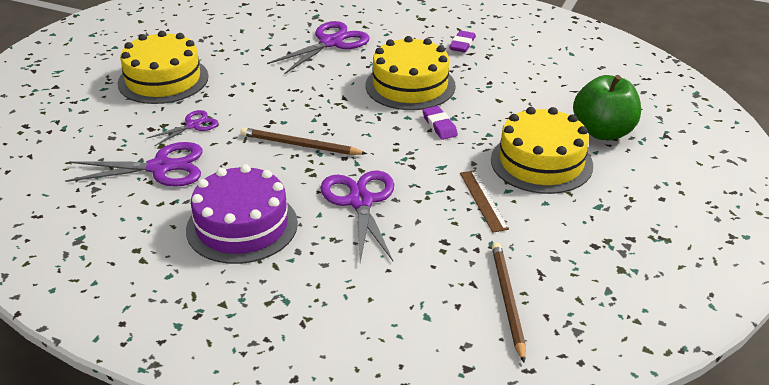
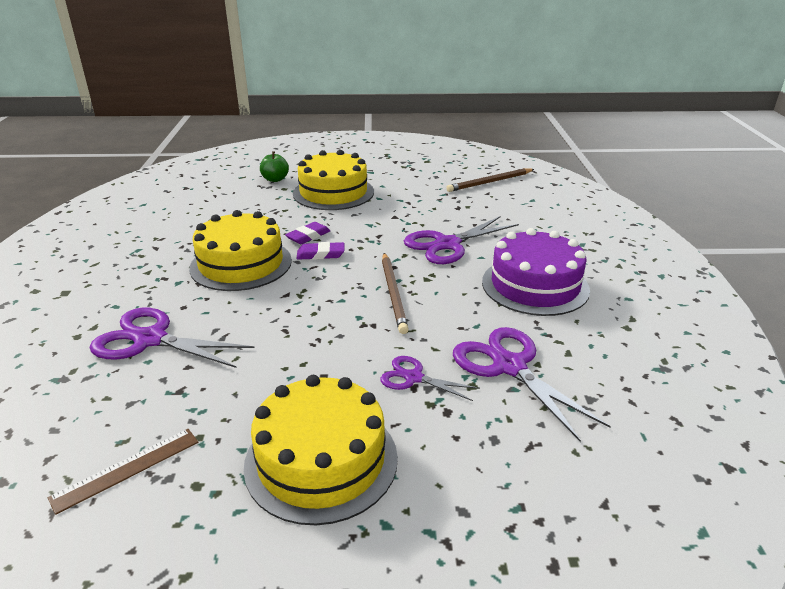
camera: 115 degrees left, 5 degrees down
purple eraser [449,31,476,53] -> purple eraser moved to [297,242,345,260]
brown ruler [460,170,509,233] -> brown ruler moved to [48,429,198,515]
green apple [573,75,641,140] -> green apple [260,151,289,182], size x0.54

